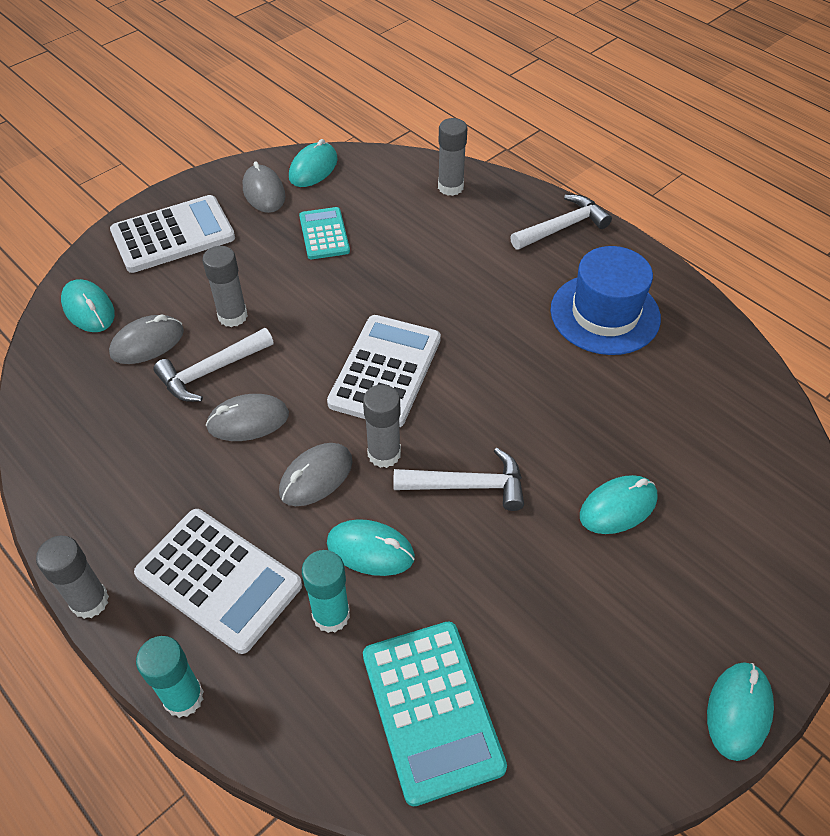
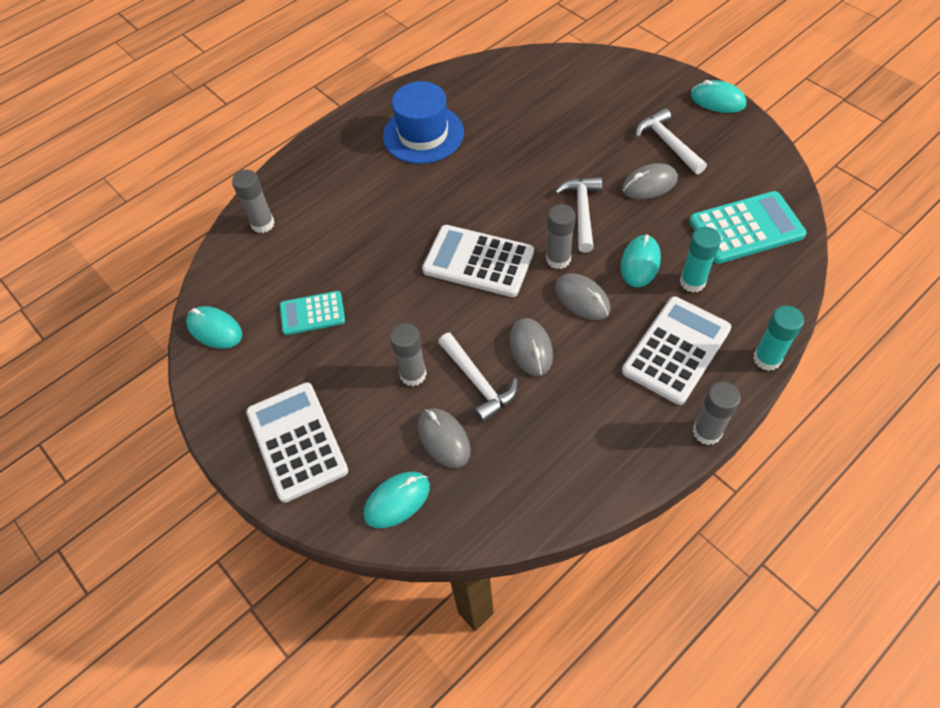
camera: 85 degrees left, 5 degrees up
grey mouse [243,161,285,213] -> grey mouse moved to [622,163,678,199]
white hammer [510,195,612,250] -> white hammer moved to [636,108,707,174]
turquoise mouse [580,475,658,534] -> none

